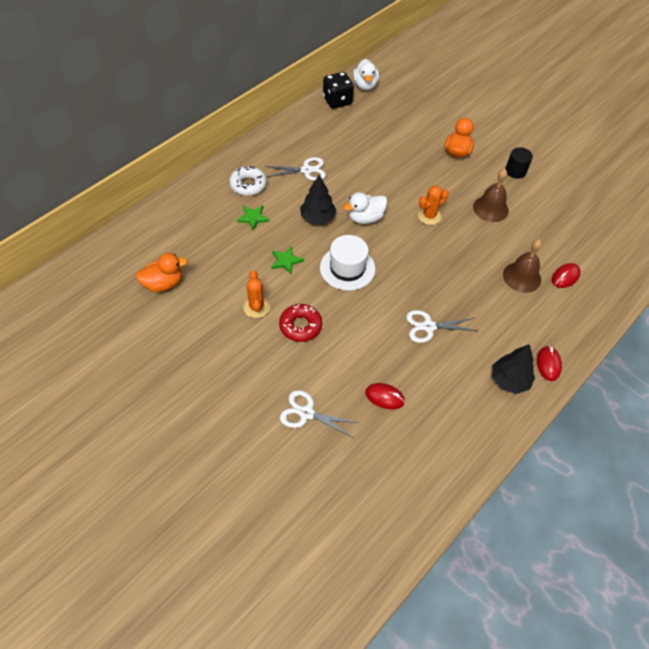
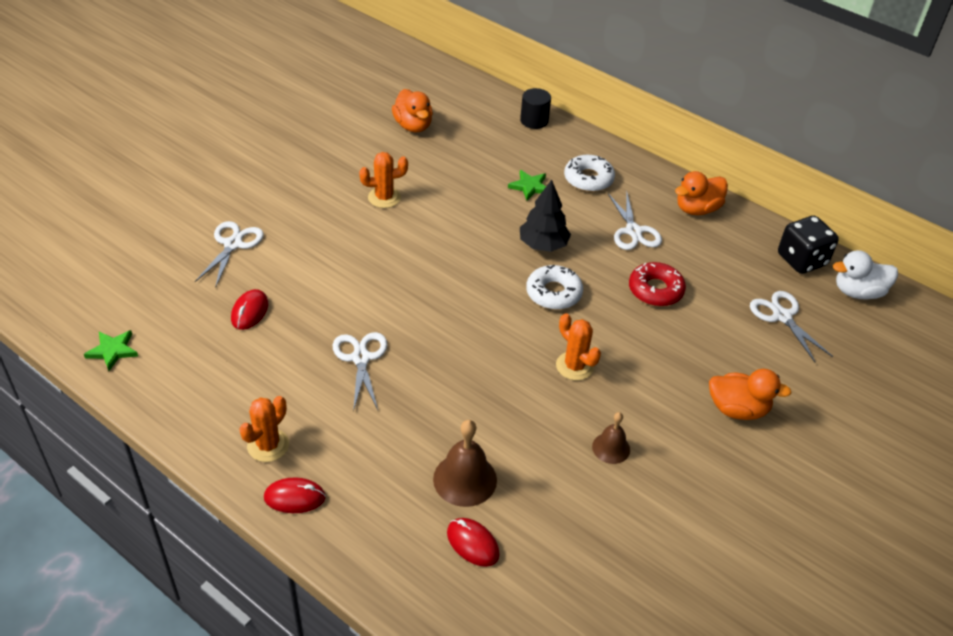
camera: 85 degrees right, 10 degrees down
green star [271,246,304,274] -> green star moved to [84,330,138,371]
red donut [279,304,322,342] -> red donut moved to [629,262,686,306]
white hat [320,235,375,291] -> none
white duck [343,192,388,224] -> white donut [526,265,583,310]
brown bell [473,169,509,222] -> brown bell [592,412,630,464], size x0.62
black tree [492,344,535,394] -> orange cactus [239,396,289,462]
black cylinder [505,147,533,179] -> black cylinder moved to [520,88,551,129]
none -> orange duck [675,171,728,215]
none -> white scissors [750,291,833,363]

